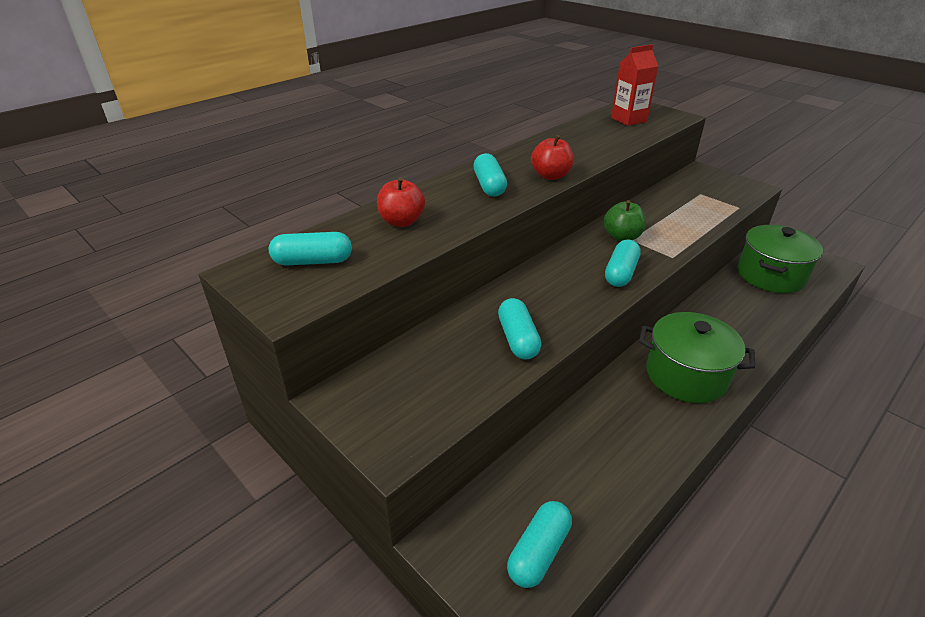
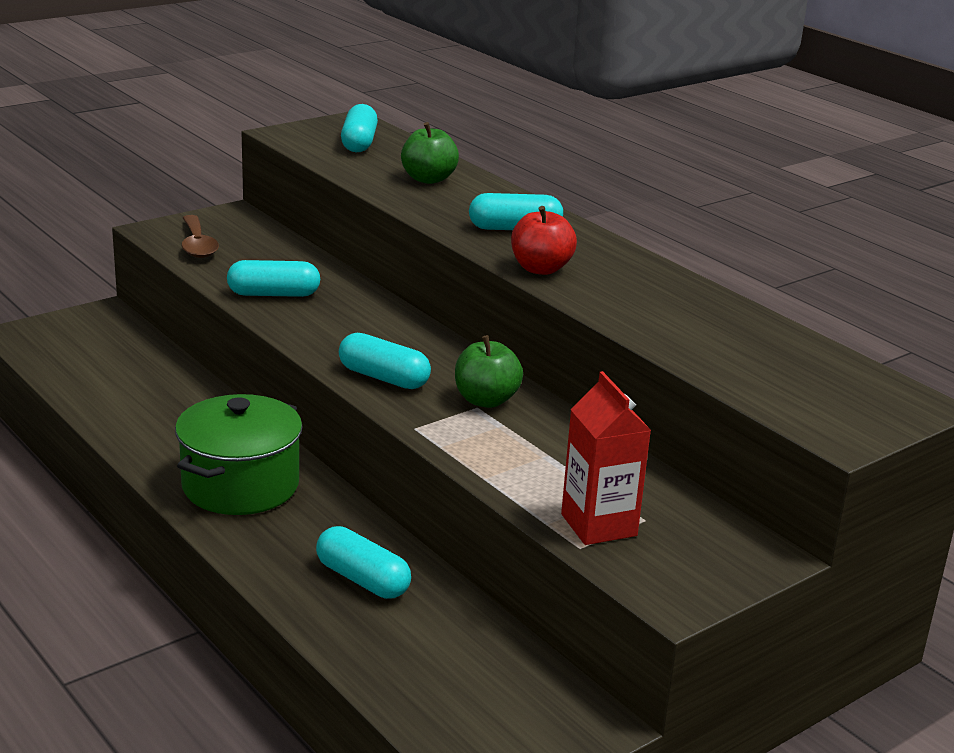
camera: 95 degrees right, 10 degrees down
red apple [377,177,425,227] -> green apple [401,122,459,184]
turquoise capsule [507,501,572,588] -> turquoise capsule moved to [316,526,411,599]
red carton [611,44,658,126] -> red carton moved to [561,371,651,545]
green pot [738,225,823,293] -> none
none -> brown spoon [182,215,219,258]

